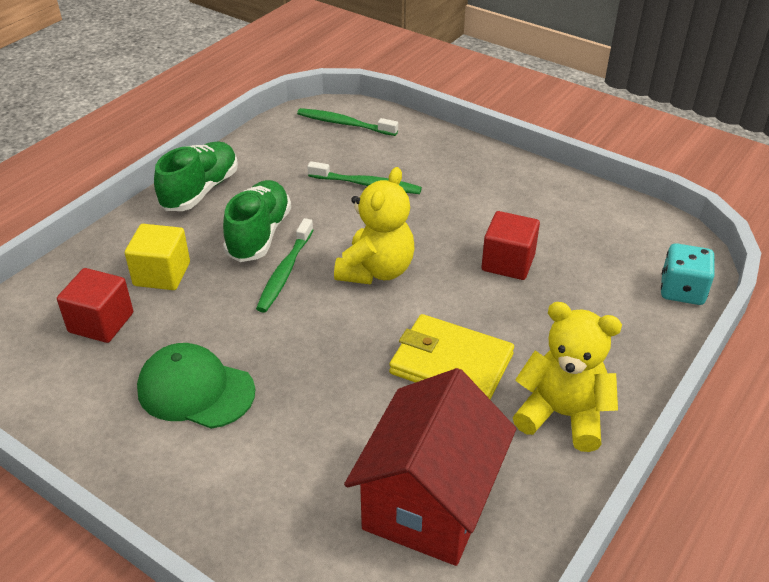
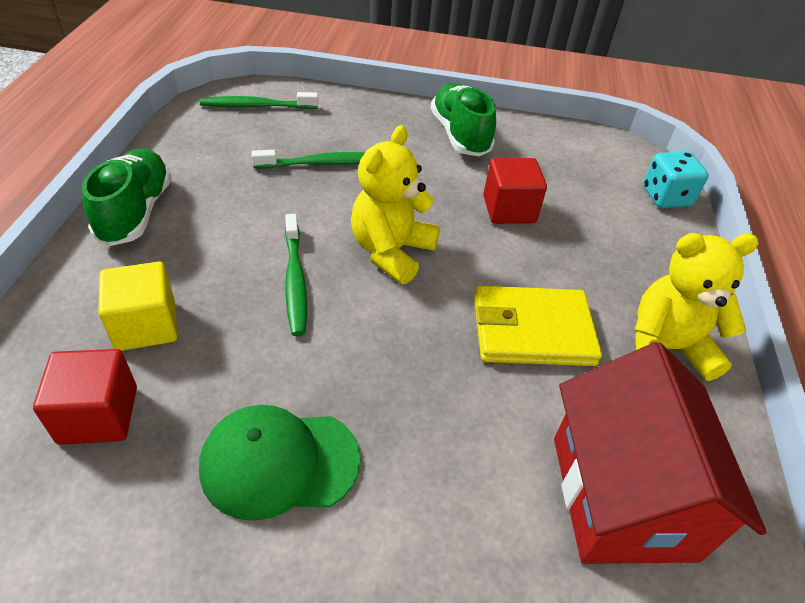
camera: 30 degrees left, 5 degrees up
green shoe [223,180,291,262] -> green shoe moved to [431,83,496,157]
yellow teddy bear [334,167,414,284] -> yellow teddy bear turned 150 degrees counterclockwise [351,125,440,284]

